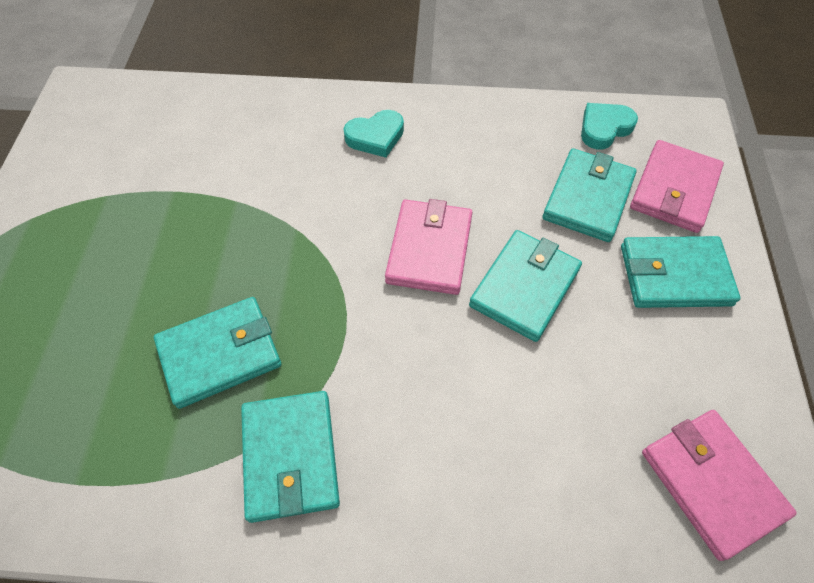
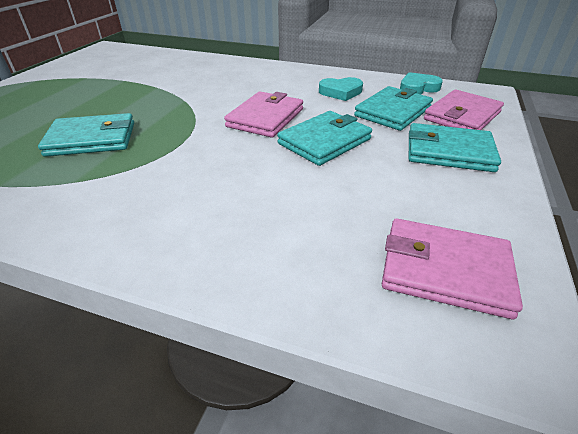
camera: 15 degrees right, 20 degrees down
turquoise wallet [241,391,340,523] -> none
turquoise heart [344,110,404,157] -> turquoise heart moved to [319,77,363,101]
pink wallet [642,410,797,561] -> pink wallet turned 60 degrees counterclockwise [382,219,523,319]

